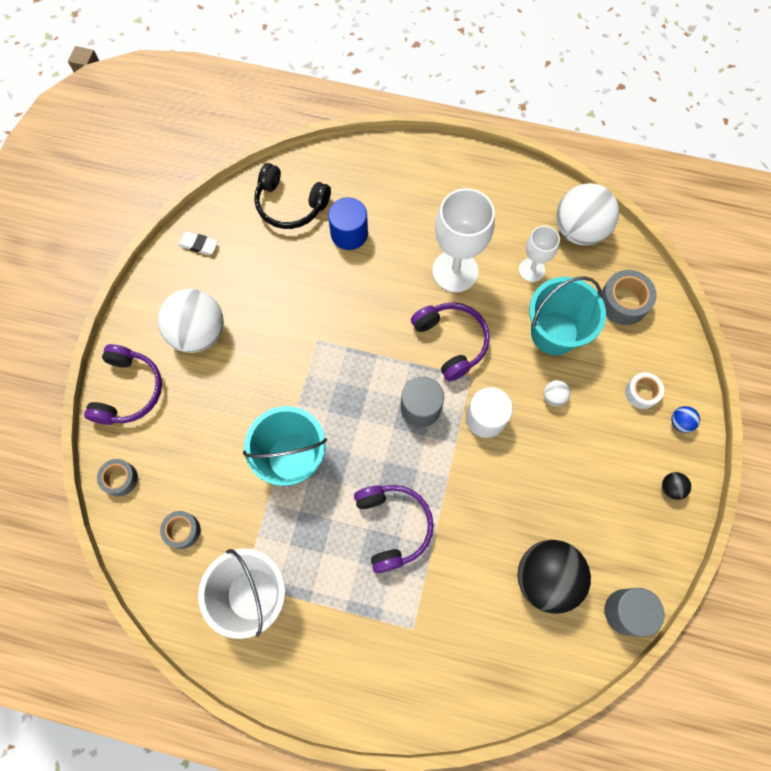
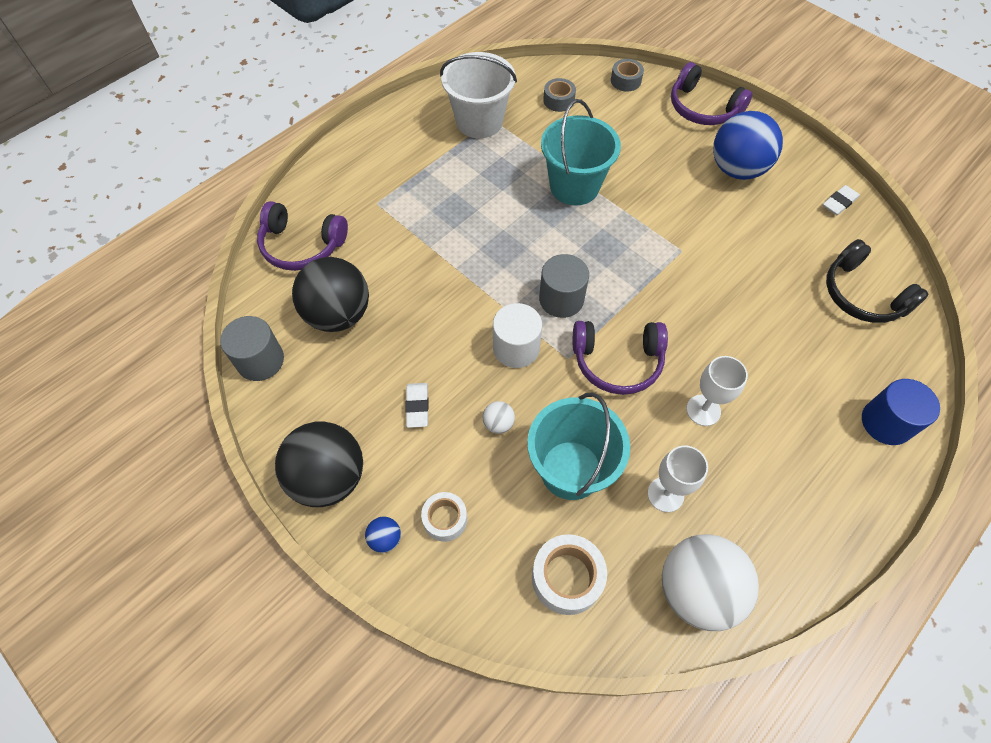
camera: 120 degrees right, 10 degrees down
white ball [158,289,224,353] -> blue ball [713,111,783,180]
black headphones [254,163,331,229] -> black headphones turned 90 degrees counterclockwise [826,239,928,323]
blue cylinder [328,197,368,250] -> blue cylinder moved to [862,379,940,445]
purple headphones [354,485,434,573] -> purple headphones moved to [257,201,348,271]
white goblet [432,188,495,292] -> white goblet [686,356,748,426], size x0.57
grey tape [601,270,657,325] -> white tape [532,534,607,615]
black ball [662,472,691,500] -> black ball [275,421,363,507], size x2.44
none -> white eraser [406,383,429,428]

